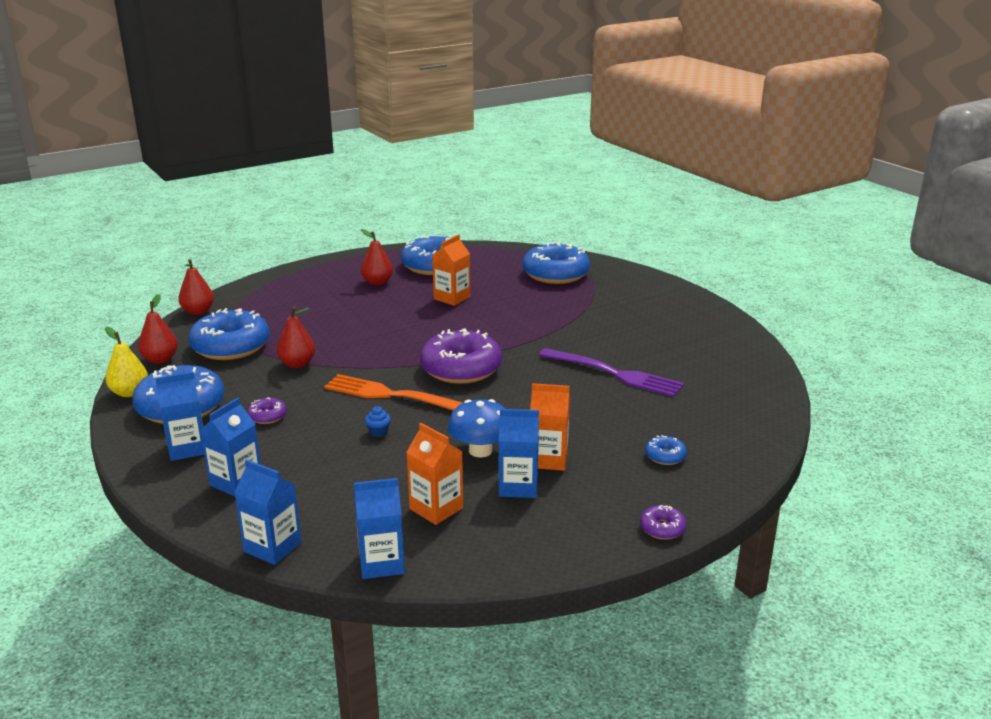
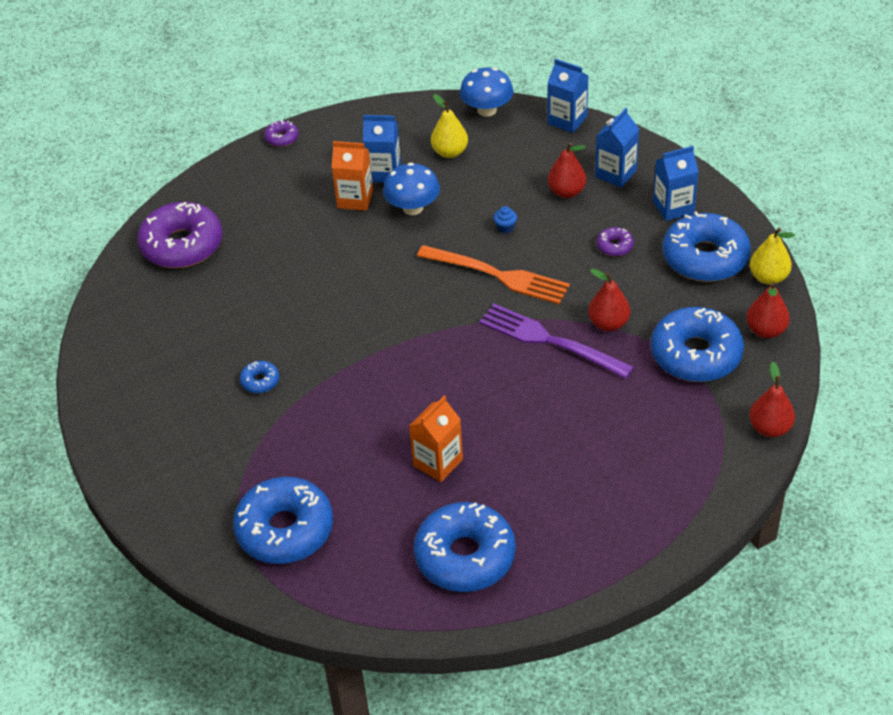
camera: 175 degrees left, 20 degrees up
blue carton [354,478,405,579] -> blue mushroom [460,67,513,117]
red pear [361,229,393,286] -> red pear moved to [548,142,586,198]
orange carton [406,423,463,525] -> yellow pear [431,94,468,158]
purple donut [420,329,502,384] -> purple donut moved to [137,202,223,268]
purple fork [539,348,684,397] -> purple fork moved to [479,304,634,379]
blue donut [645,435,687,465] -> blue donut moved to [240,361,279,393]

